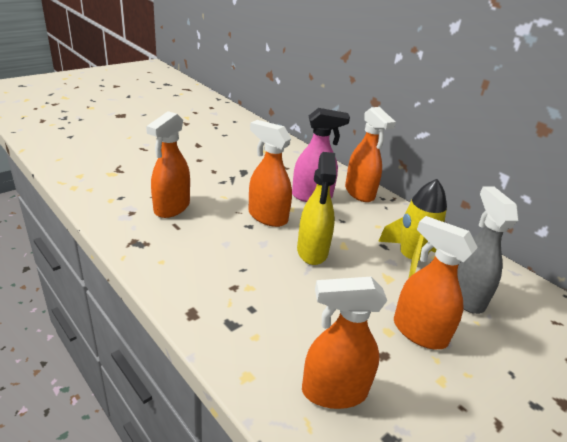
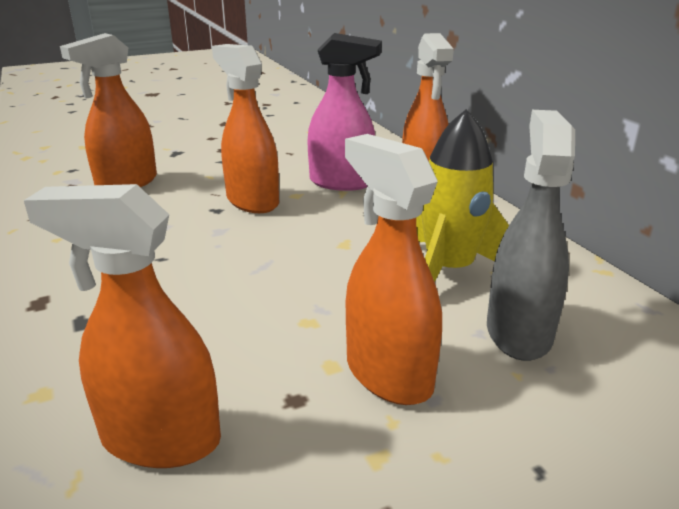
camera: 20 degrees right, 5 degrees down
yellow spray bottle [297,152,336,265] -> none

